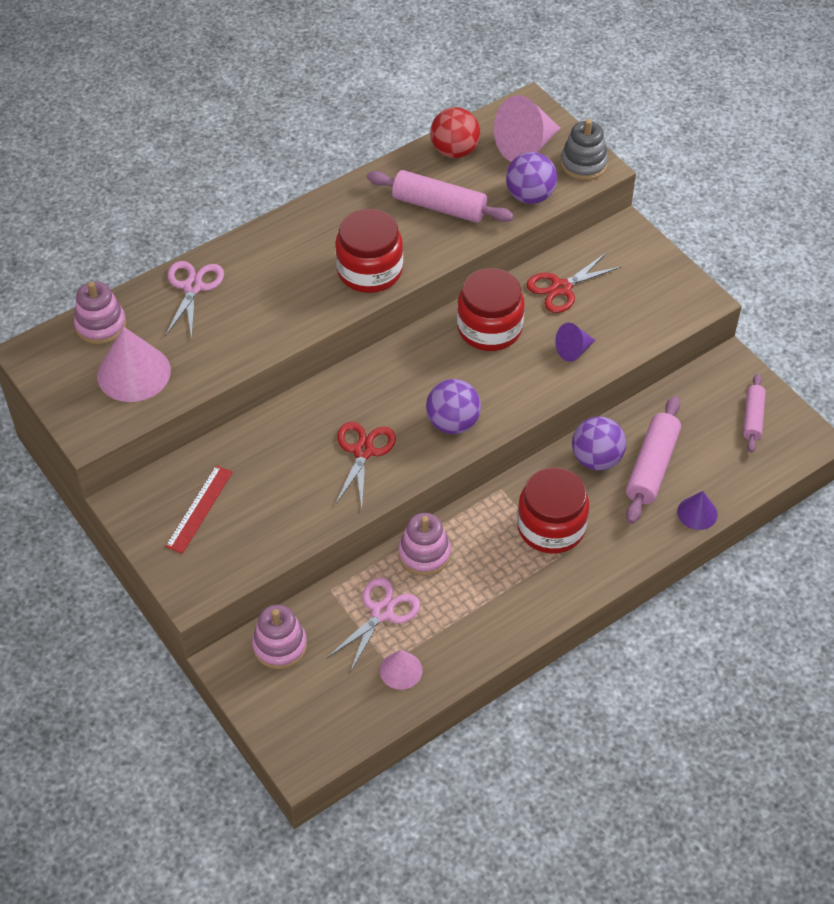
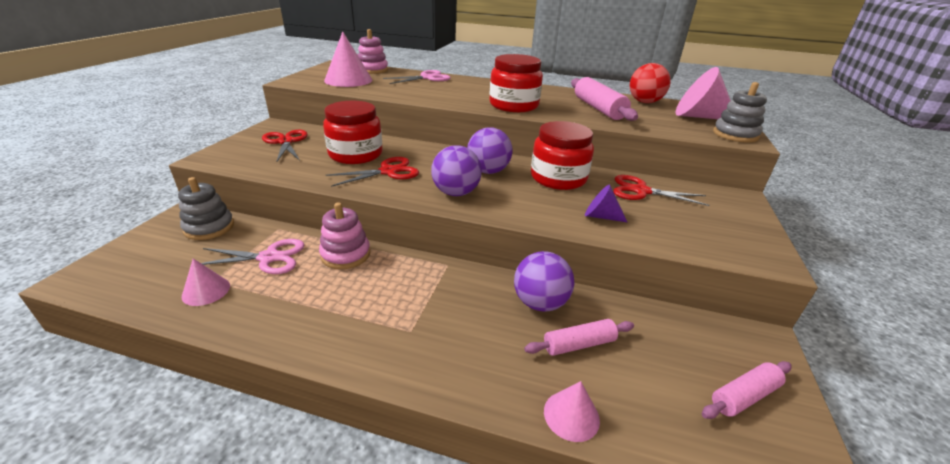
camera: 50 degrees right, 20 degrees down
red ruler [165,465,233,554] -> red scissors [262,130,308,163]
pink stacking toy [252,605,307,669] -> grey stacking toy [178,177,234,240]
purple ball [506,152,557,204] -> purple ball moved to [467,127,513,174]
red jar [517,467,589,554] -> red jar moved to [323,101,383,164]
pink rolling pin [626,396,681,524] -> pink rolling pin [524,319,634,356], size x0.62
purple cone [677,491,718,530] -> pink cone [544,381,600,442]

